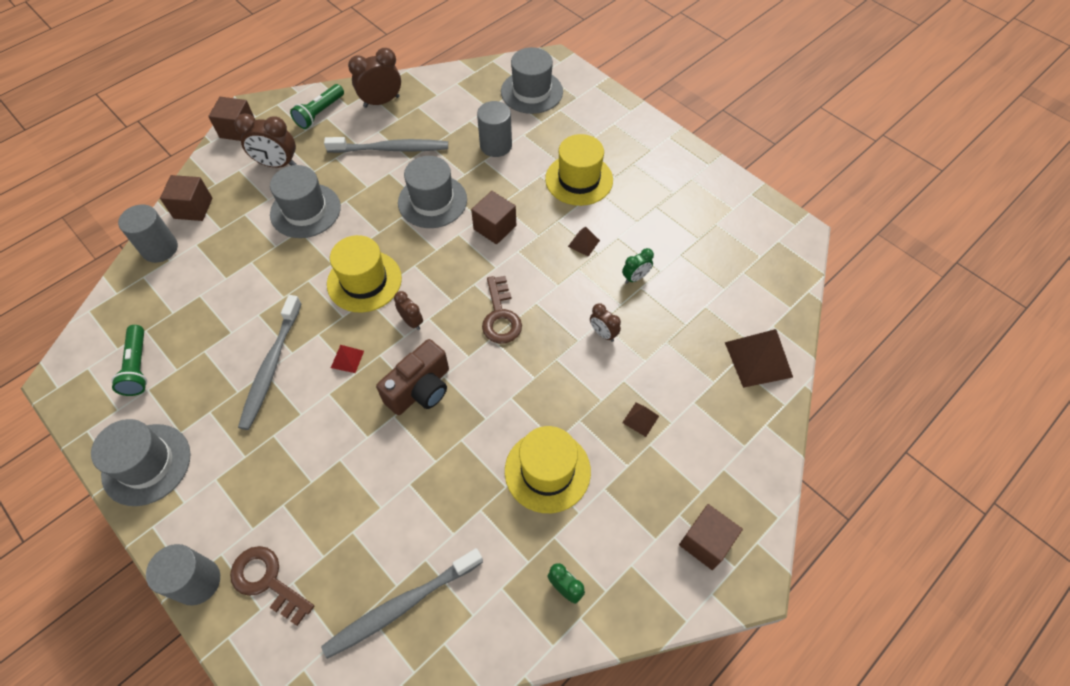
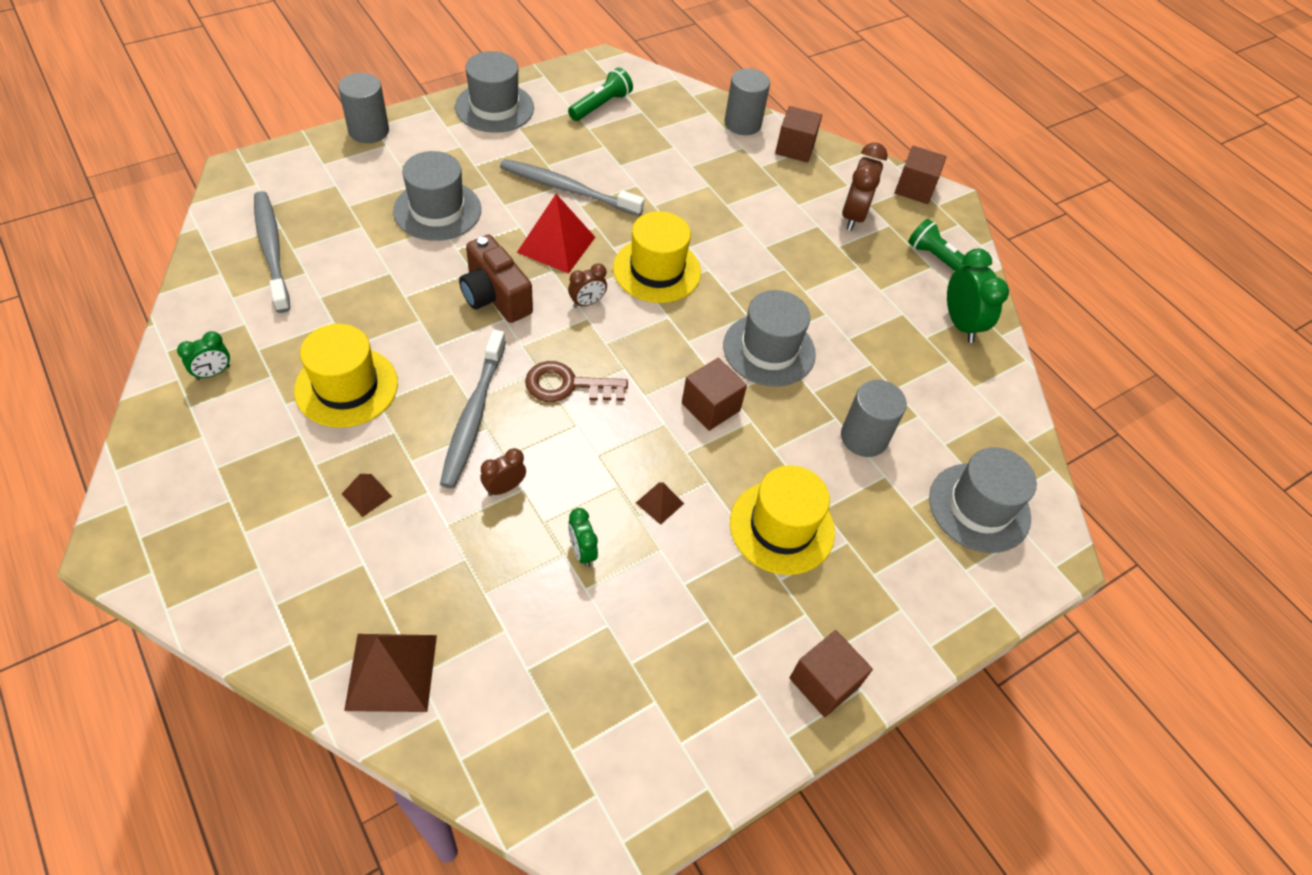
camera: 95 degrees right, 5 degrees down
green flashlight [111,325,147,396] -> green flashlight turned 135 degrees clockwise [568,68,633,121]
brown key [230,546,314,626] -> none
grey hat [270,165,341,238] -> grey hat moved to [393,151,481,241]
grey toothbrush [324,137,448,153] -> grey toothbrush moved to [440,329,506,488]
red pyramid [331,345,364,373] -> red pyramid [517,194,595,274], size x2.01
brown clock [348,48,401,108] -> green clock [947,249,1009,343]
brown cube [679,504,743,570] -> brown cube moved to [790,630,873,717]

